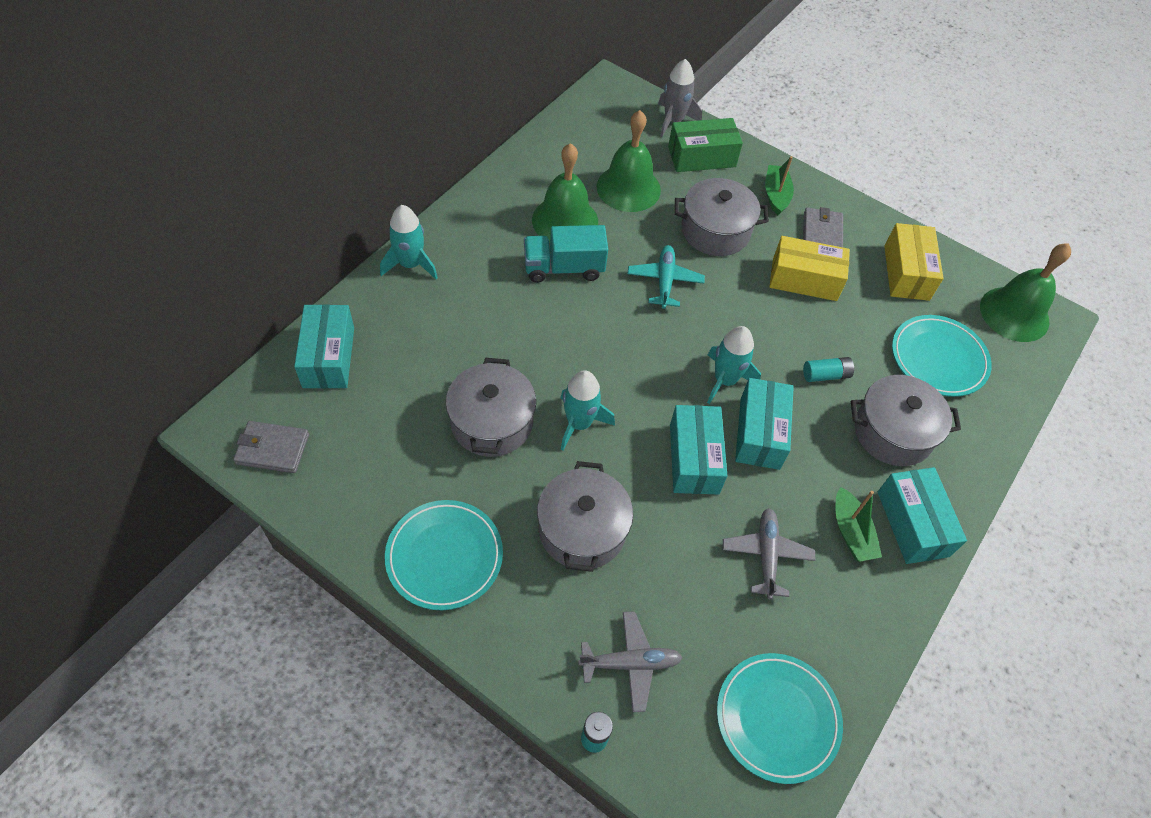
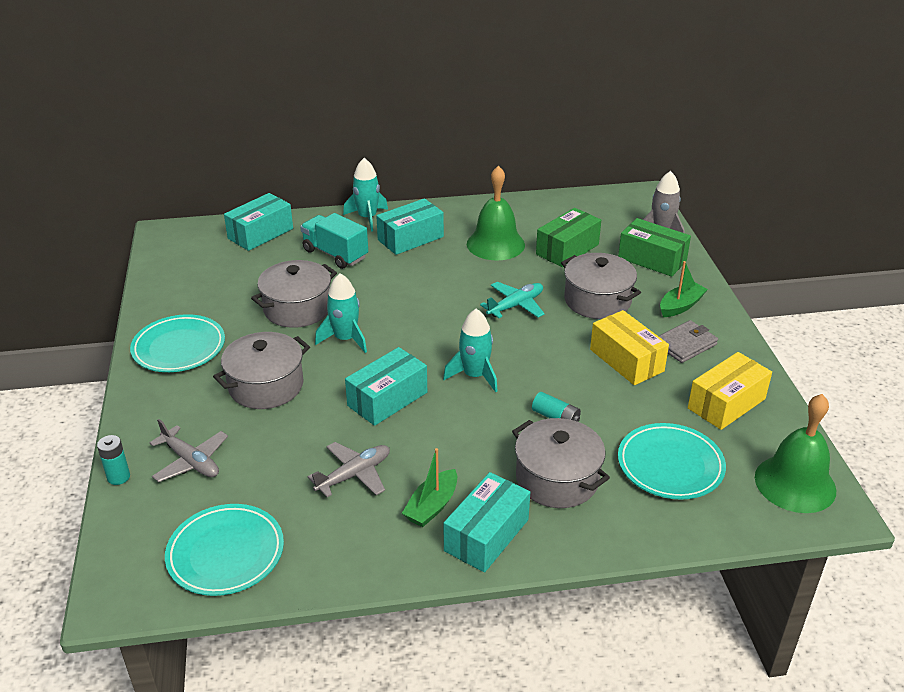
camera: 50 degrees right, 20 degrees down
grey wallet [233,421,309,473] -> none
turquoise truck [524,225,608,283] -> turquoise truck moved to [300,213,368,269]
green bell [597,110,661,212] -> green box [536,208,601,267]
turquoise box [735,378,794,470] -> turquoise box moved to [376,198,444,255]

